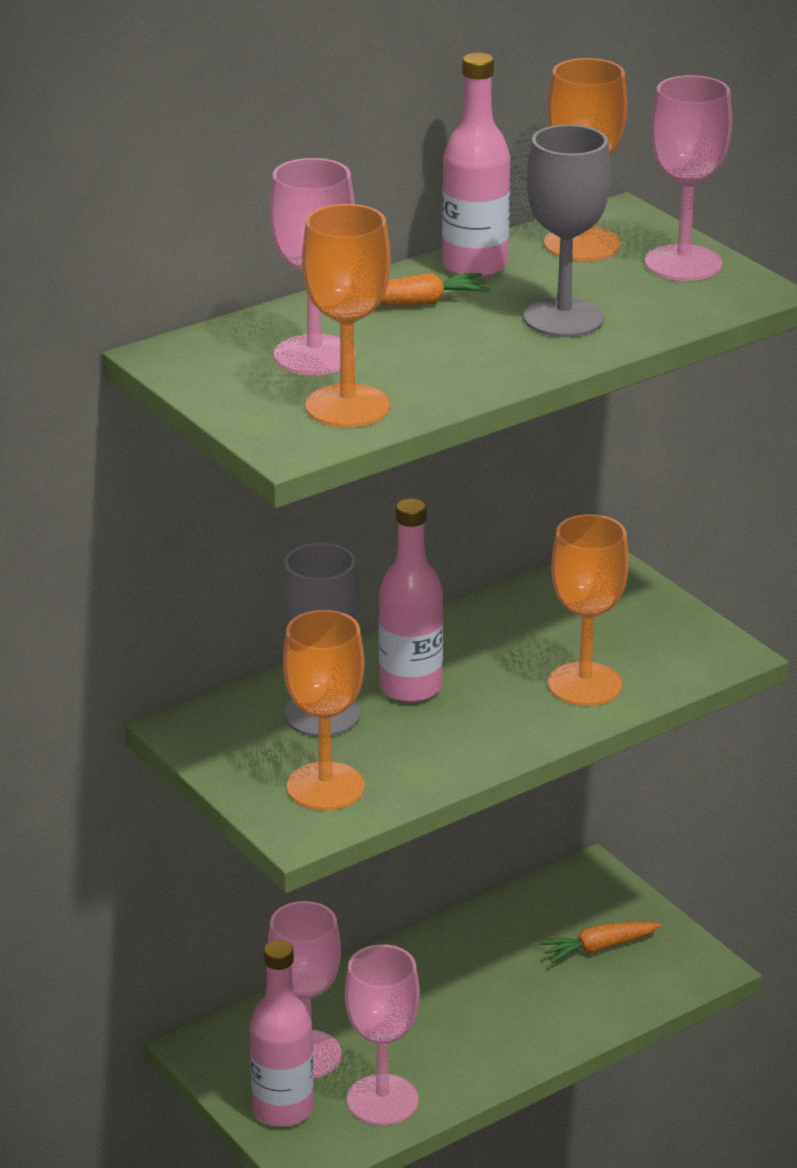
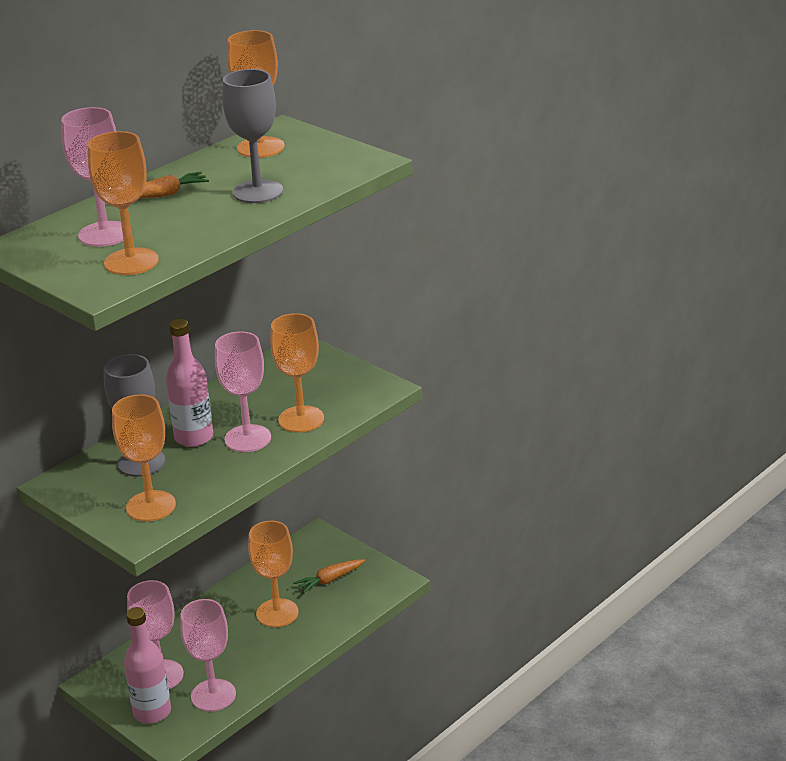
camera: 10 degrees left, 0 degrees up
pink bottle [442,53,510,278] -> none
pink goblet [645,75,732,281] -> pink goblet moved to [215,331,271,452]
none -> orange goblet [248,521,299,627]

